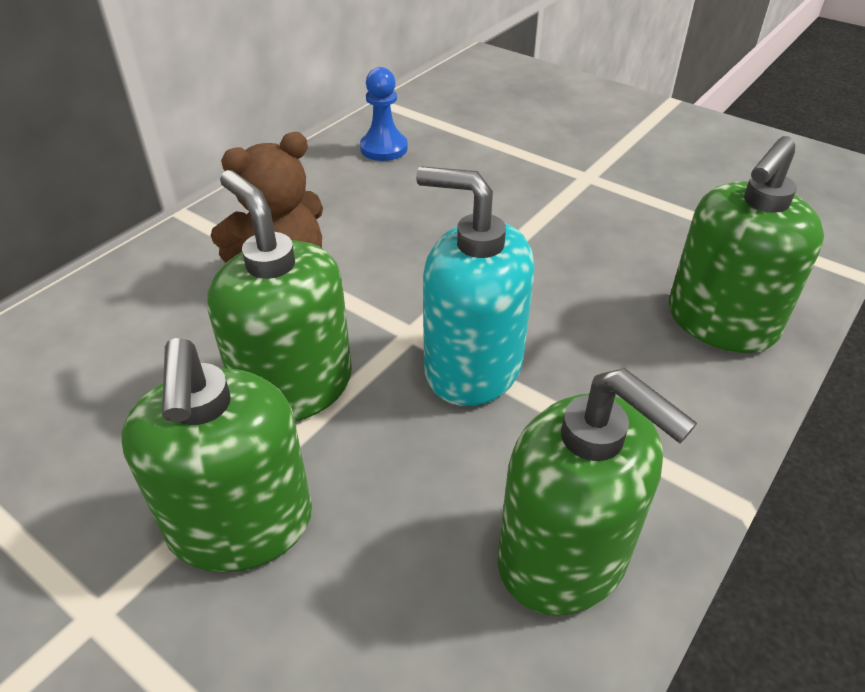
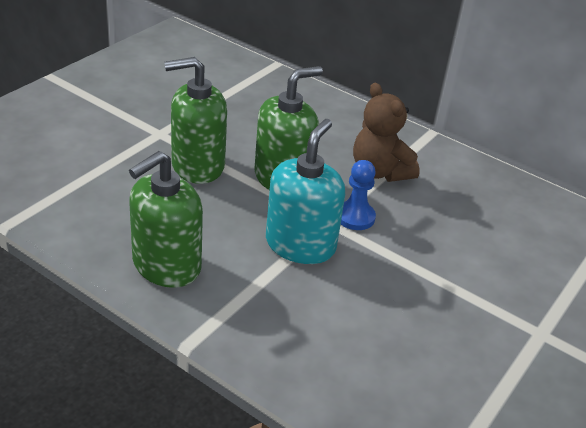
camera: 85 degrees right, 5 degrees down
blue pawn [360,67,408,161] -> blue pawn moved to [341,160,376,230]
green soap dispenser [669,136,824,353] -> none

